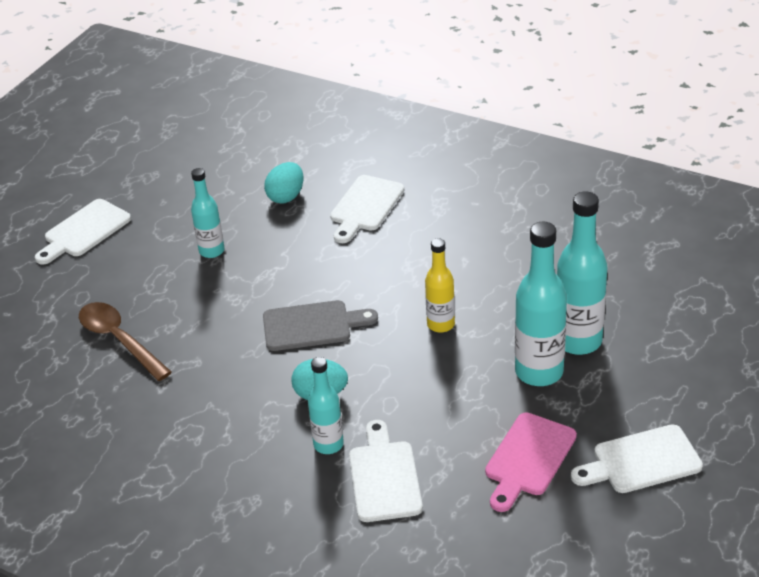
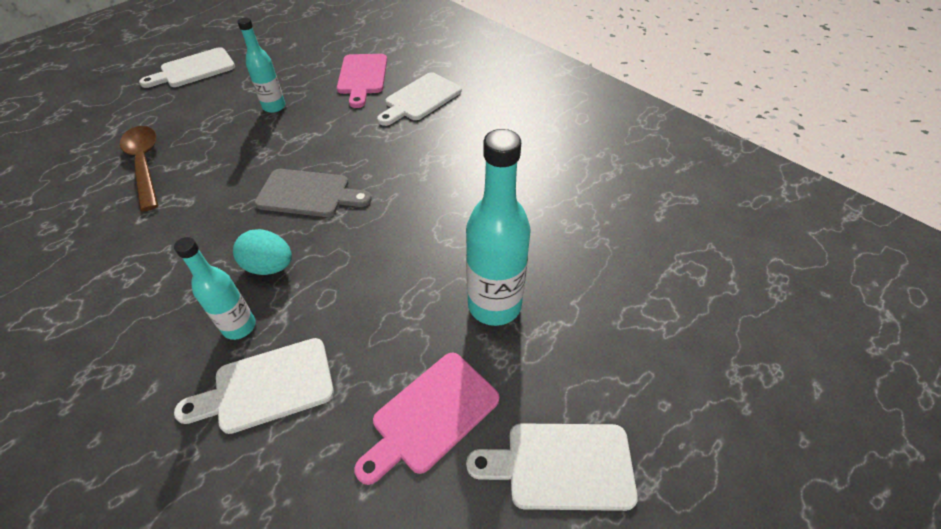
camera: 15 degrees right, 10 degrees up
turquoise egg [264,162,304,204] -> pink cutting board [337,54,387,108]
white cutting board [349,420,423,522] -> white cutting board turned 120 degrees counterclockwise [174,338,334,434]
yellow bottle [425,238,455,333] -> none
turquoise bottle [557,191,608,355] -> none

